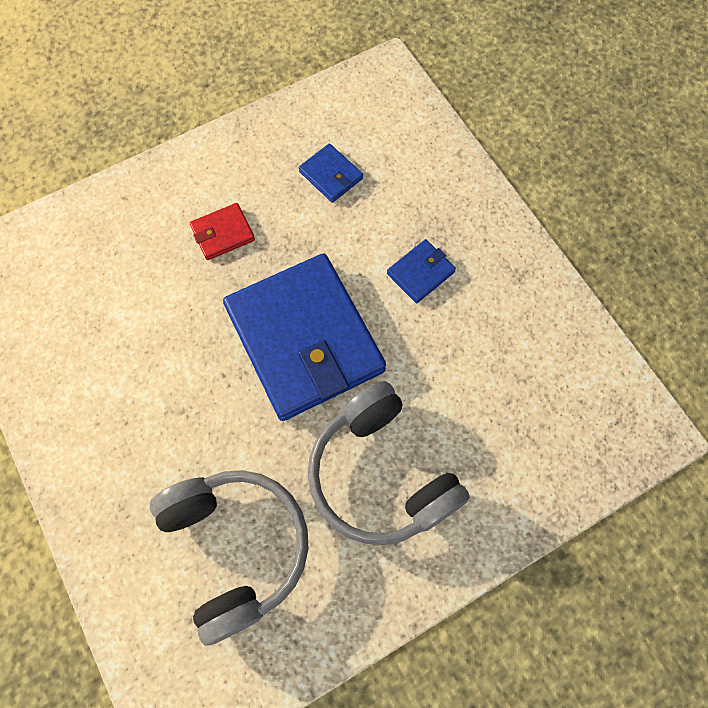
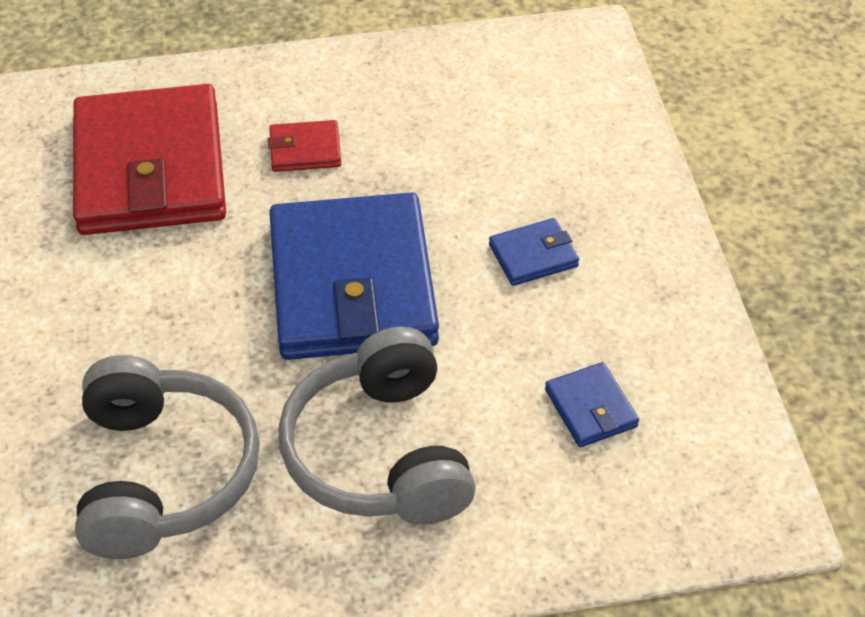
camera: 20 degrees right, 20 degrees down
blue wallet [299,143,363,203] -> blue wallet moved to [545,362,639,447]
none -> red wallet [73,84,226,235]

